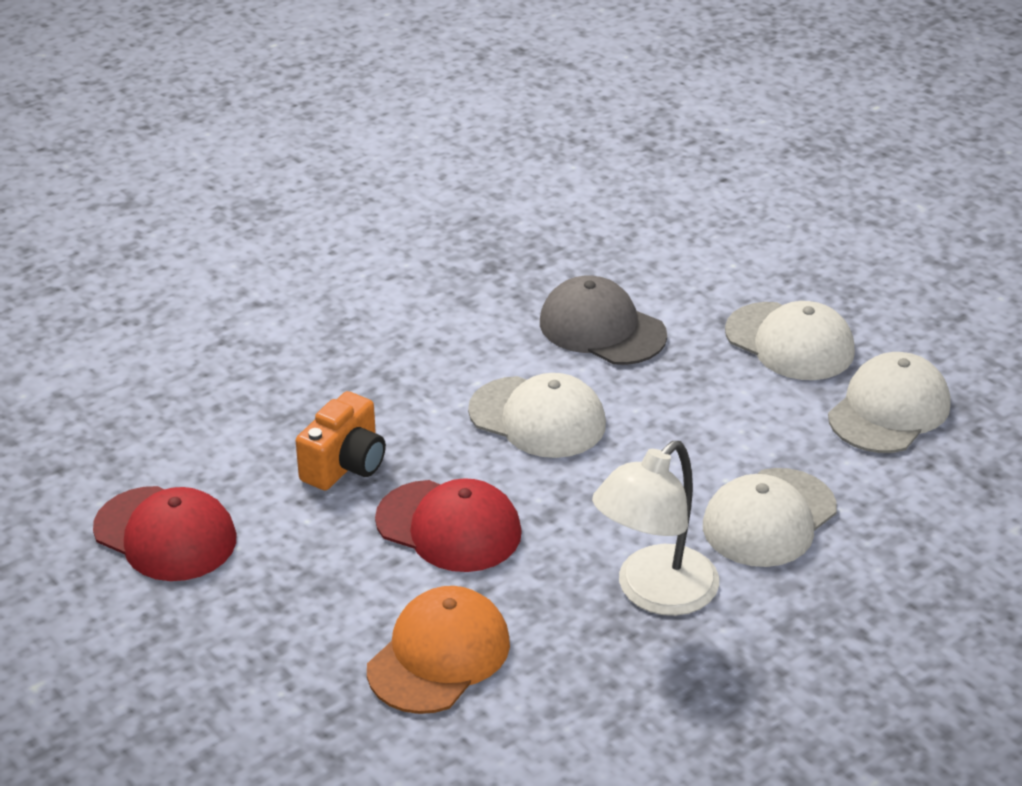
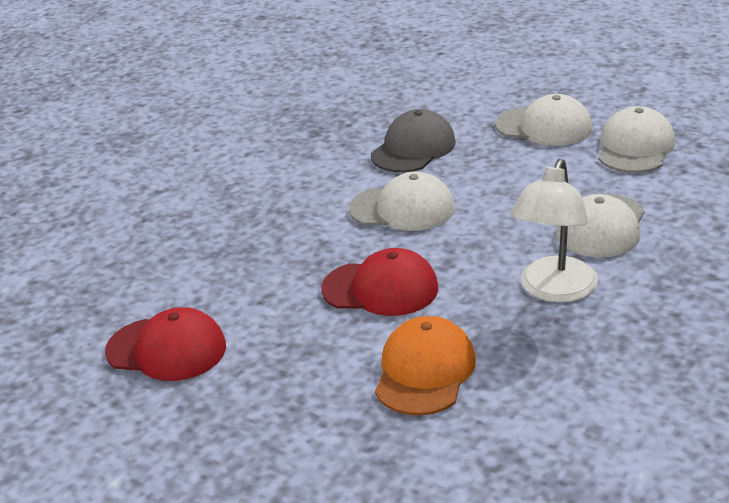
camera: 15 degrees left, 5 degrees down
orange camera [296,391,386,490] -> none
grey cap [540,276,667,365] -> grey cap turned 105 degrees clockwise [371,109,456,172]

